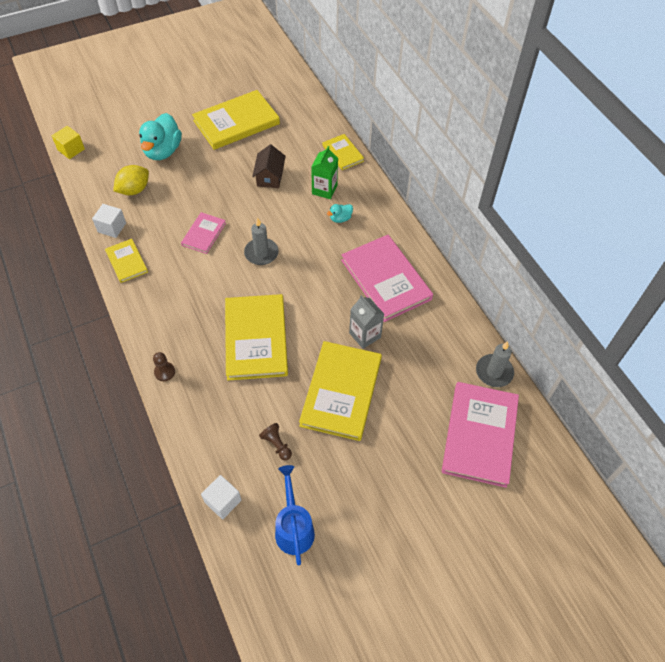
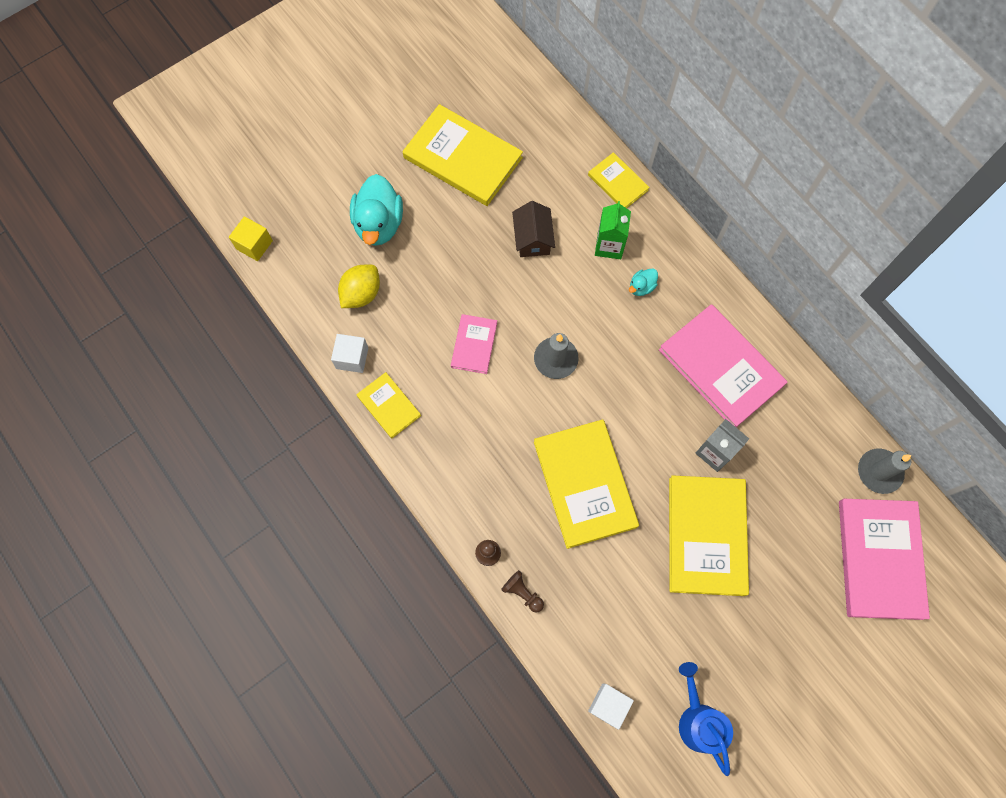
camera: 10 degrees left, 15 degrees up
yellow book [192,90,280,150] -> yellow book turned 75 degrees clockwise [403,104,523,206]
brown pawn [259,423,292,460] -> brown pawn moved to [501,570,544,612]

